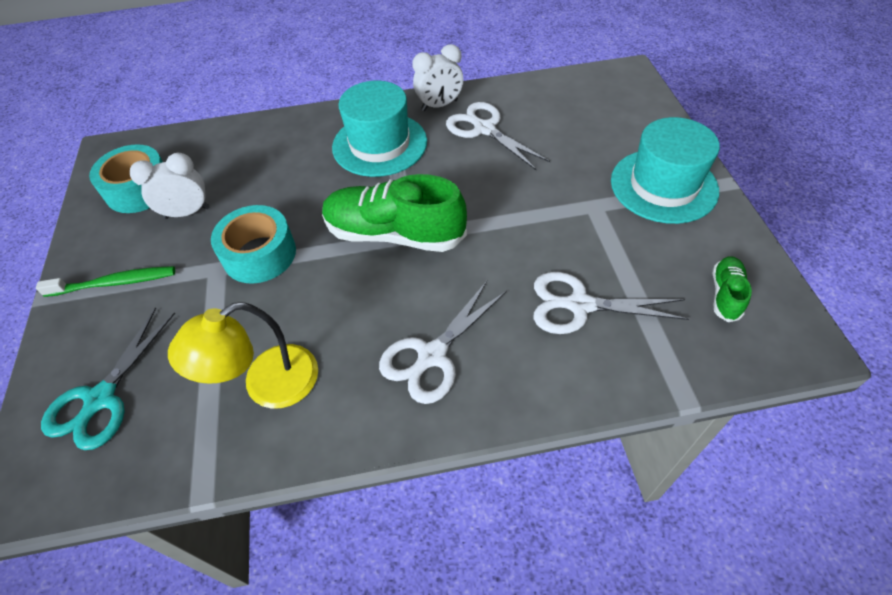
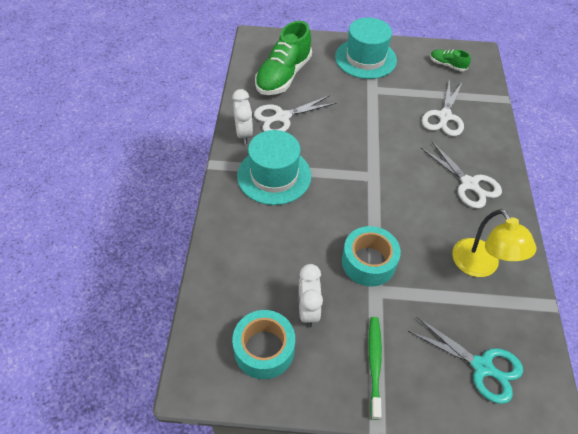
camera: 80 degrees left, 0 degrees up
green shoe [322,174,467,252] -> green shoe moved to [255,21,312,95]

